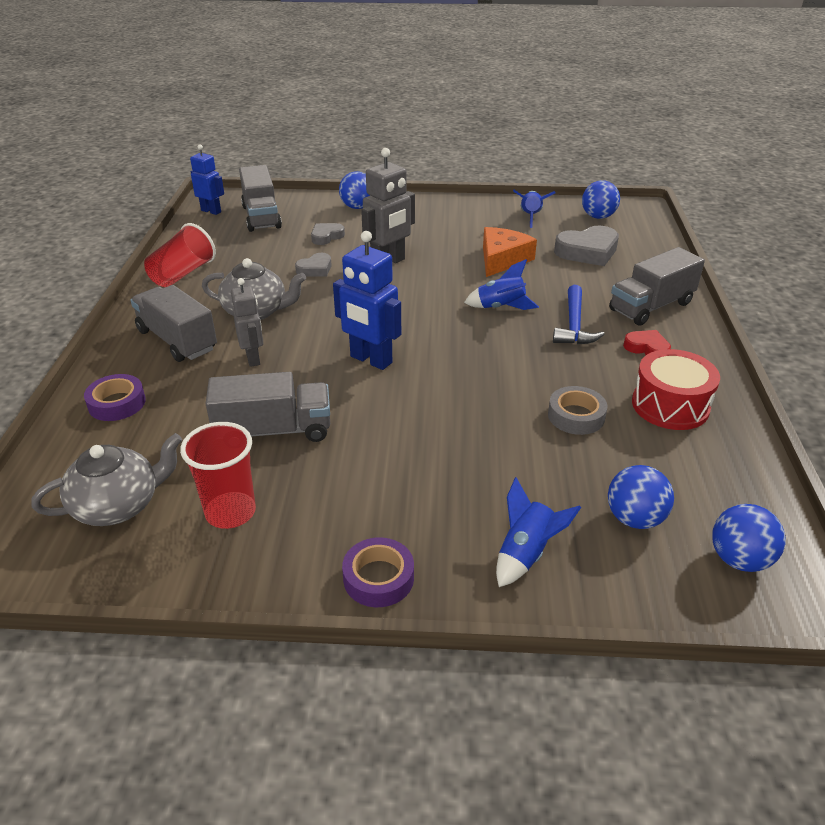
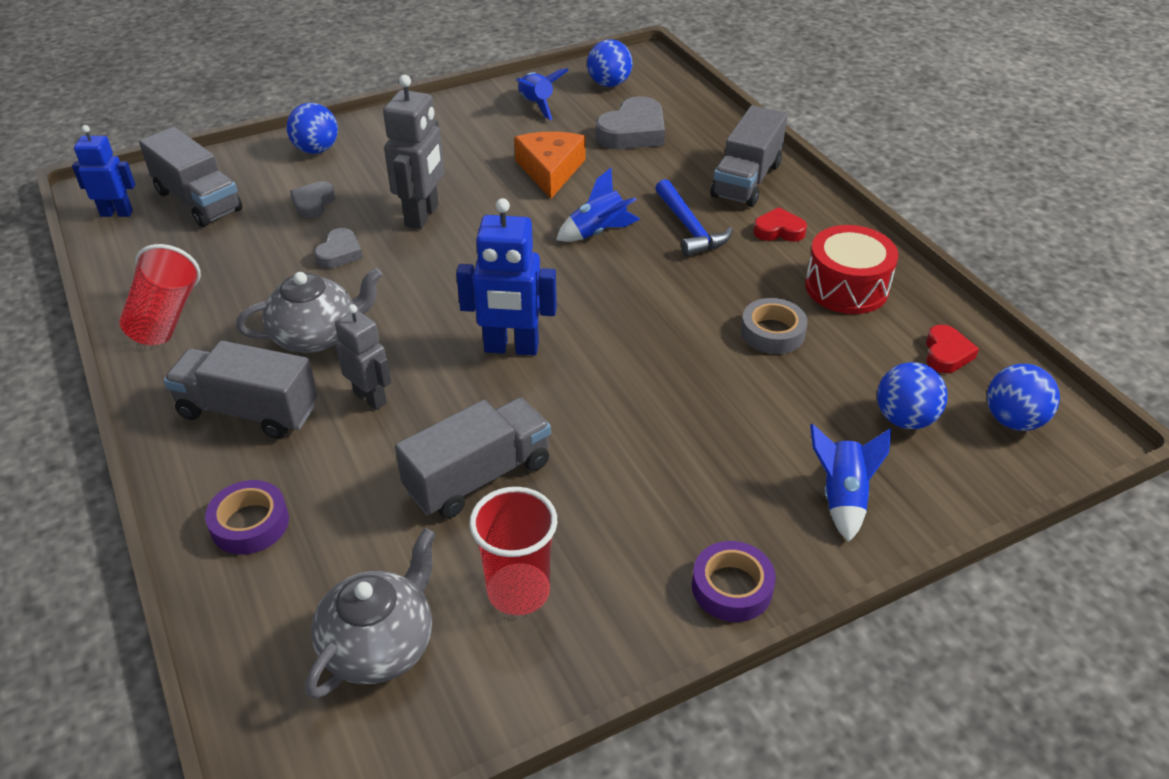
camera: 30 degrees left, 5 degrees up
none -> red heart [926,325,979,373]

